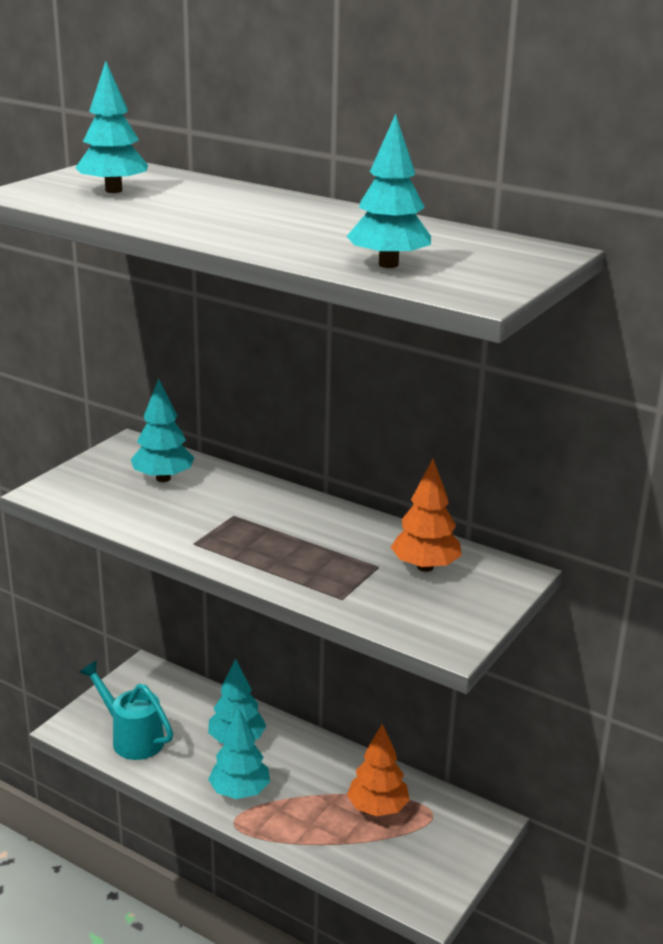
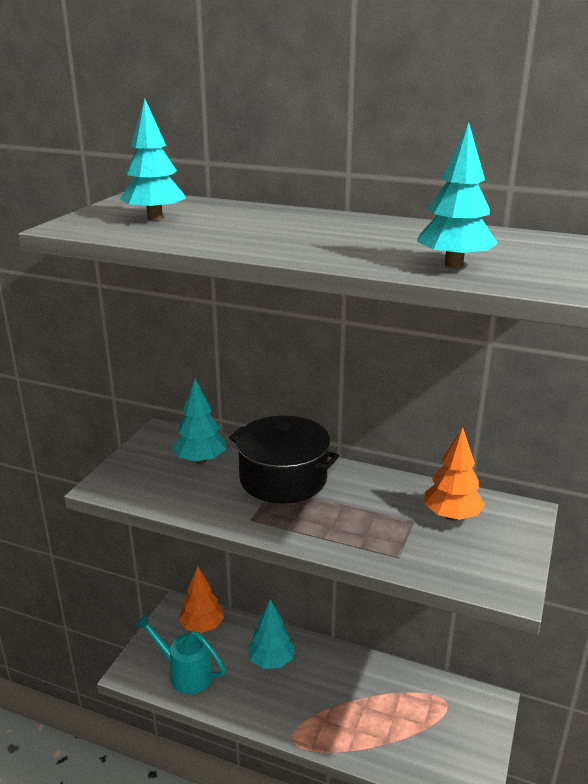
camera: 10 degrees left, 0 degrees up
turquoise tree [208,707,270,799] -> none
orange tree [347,724,410,816] -> orange tree moved to [179,566,224,633]
none -> black pot [229,416,339,503]

